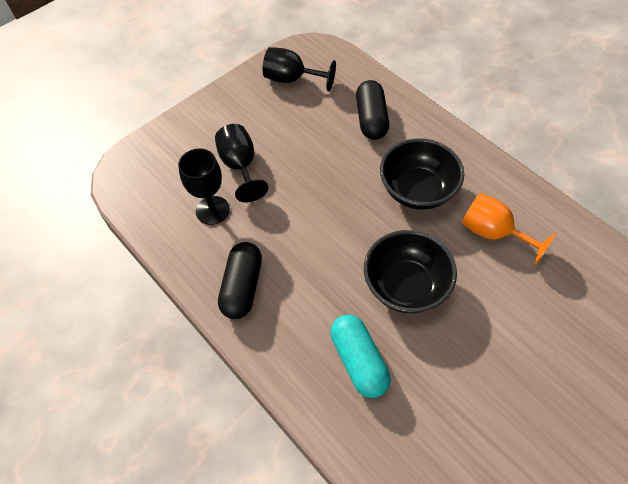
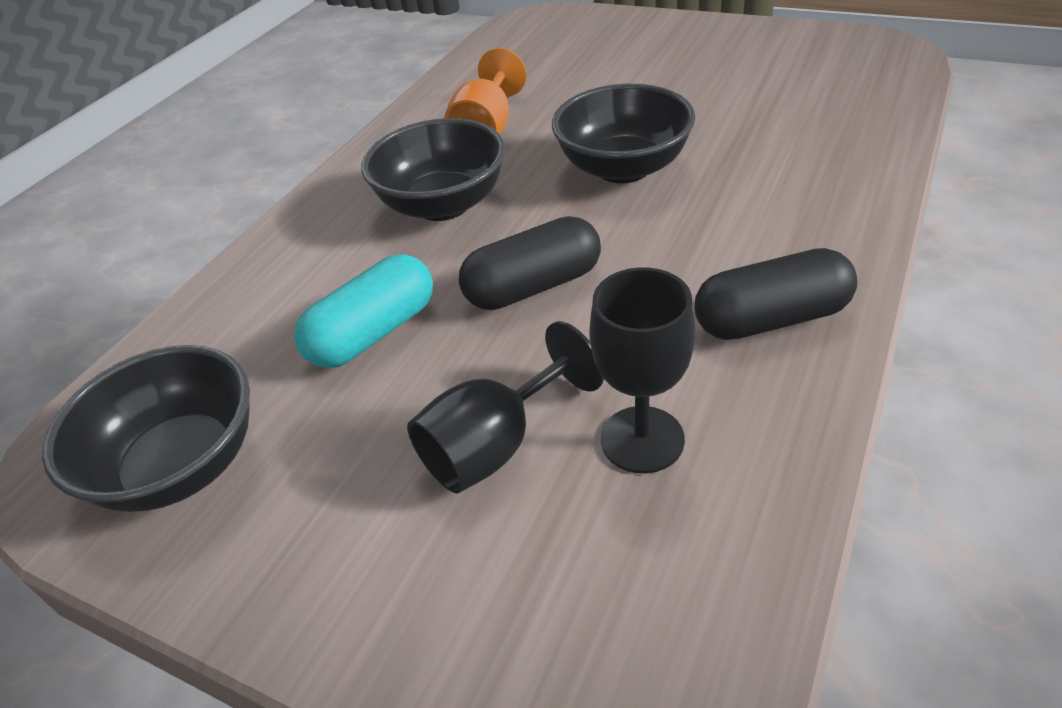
camera: 110 degrees left, 15 degrees down
black goblet [263,47,336,91] -> black bowl [42,345,250,512]
turquoise capsule [330,315,390,398] -> turquoise capsule moved to [294,254,433,368]
black capsule [356,80,389,140] -> black capsule moved to [459,216,601,310]

